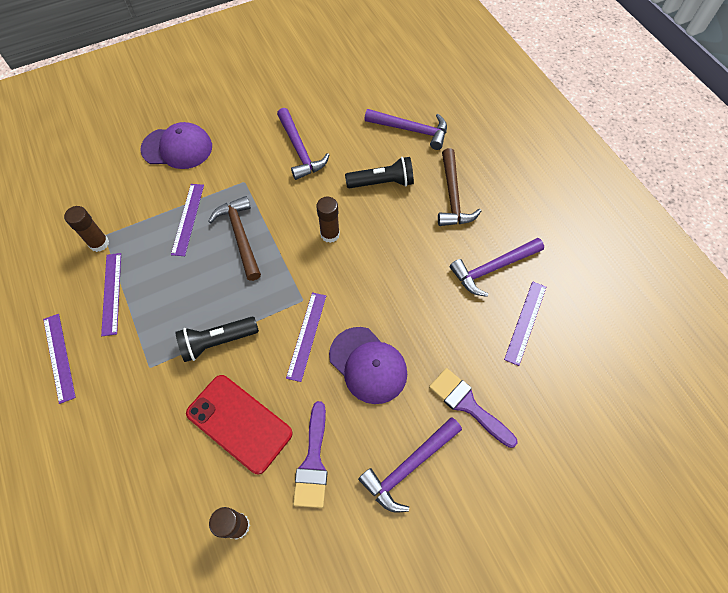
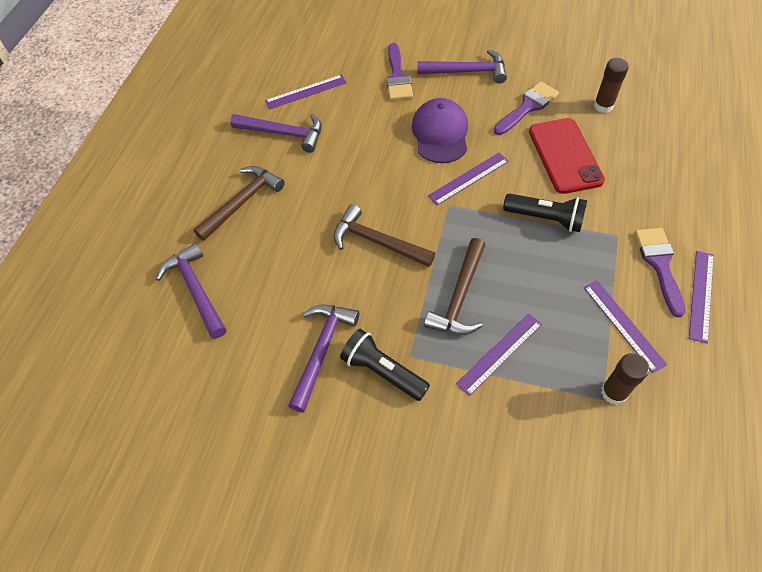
camera: 135 degrees left, 5 degrees down
purple ruler [101,253,121,336] -> purple ruler turned 60 degrees counterclockwise [584,280,667,373]
purple cap [140,122,212,169] -> none
brown glue stick [316,197,340,243] -> brown hammer [334,204,435,267]
black flashlight [345,157,414,188] -> black flashlight moved to [340,329,430,401]
none -> purple brush [635,228,686,317]

